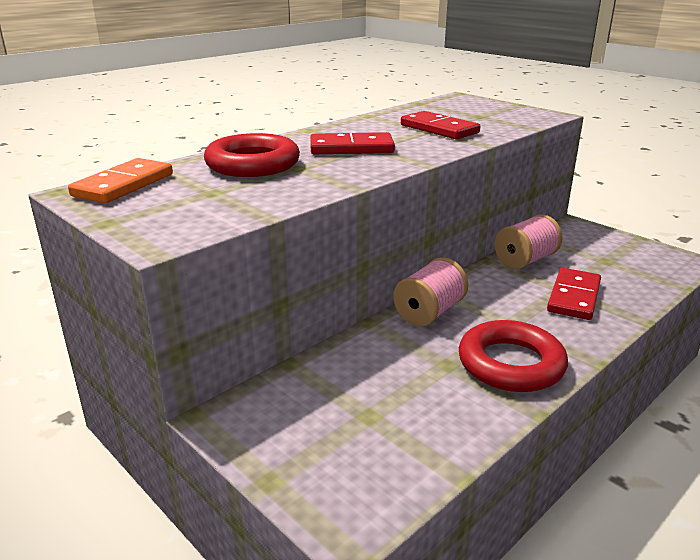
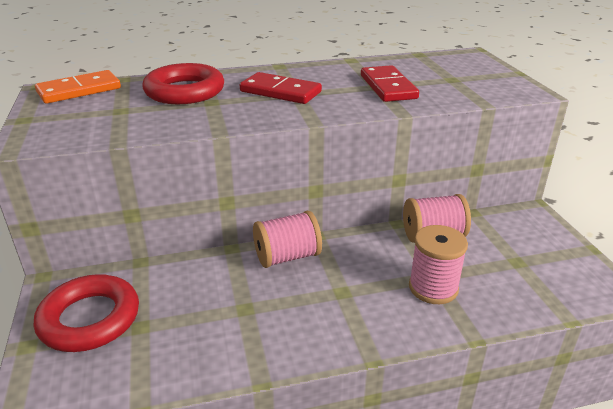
camera: 30 degrees right, 5 degrees up
red ring [459,320,568,392] -> red ring moved to [34,274,139,352]
red domino [547,268,601,320] -> pink spool [409,225,468,304]

